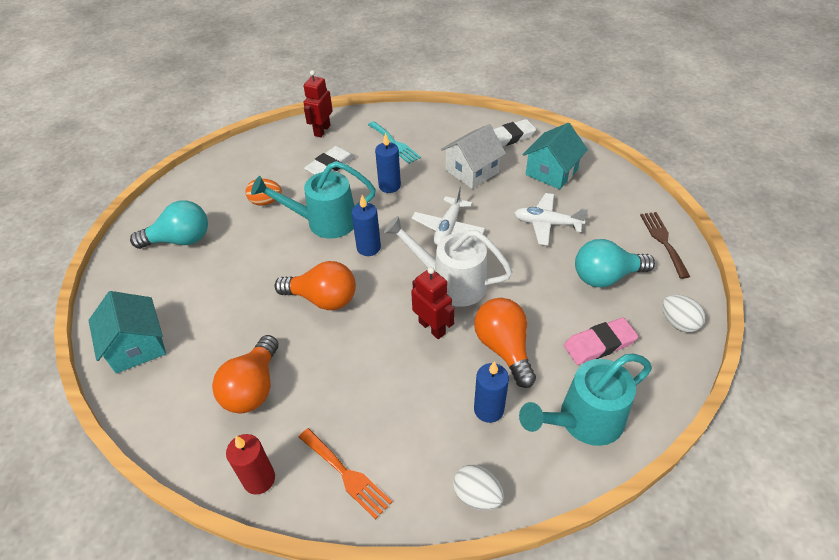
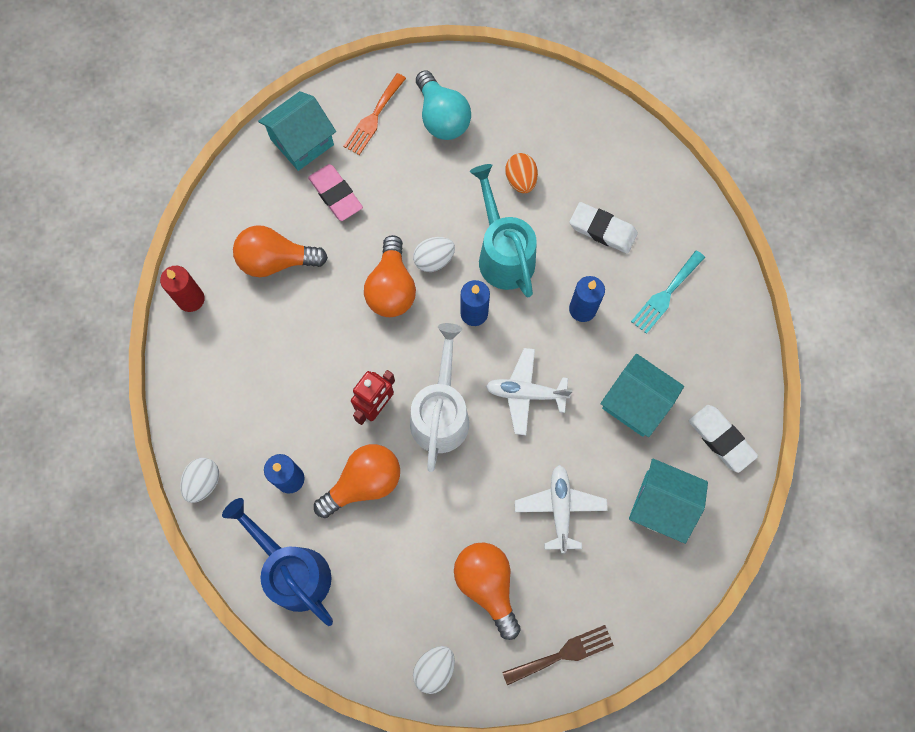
camera: 75 degrees right, 25 degrees up
orange fork [299,428,392,520] -> orange fork moved to [343,73,406,155]
red robot [304,70,333,137] -> none
white house [441,124,506,189] -> turquoise house [600,354,684,437]
turquoise watering can [519,354,652,446] -> blue watering can [222,498,333,626]
pink eraser [564,317,638,365] -> pink eraser moved to [308,164,363,221]
turquoise light bulb [575,239,655,287] -> orange light bulb [454,543,521,640]
none -> white egg [413,237,455,272]

